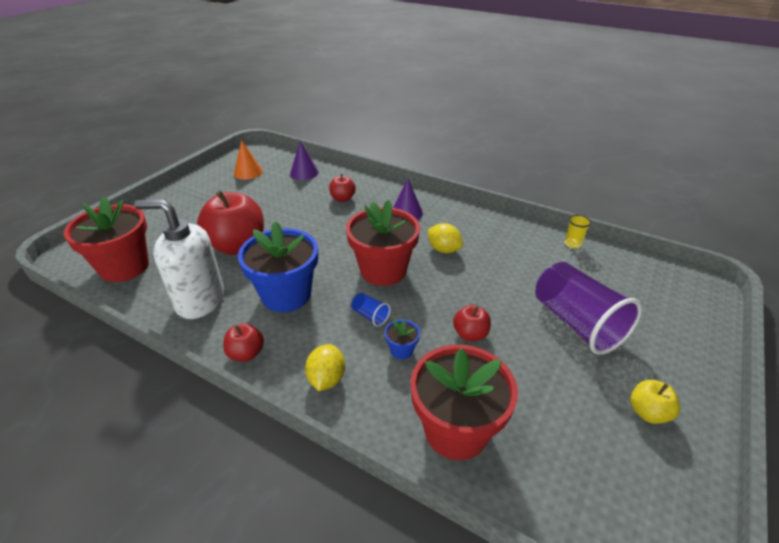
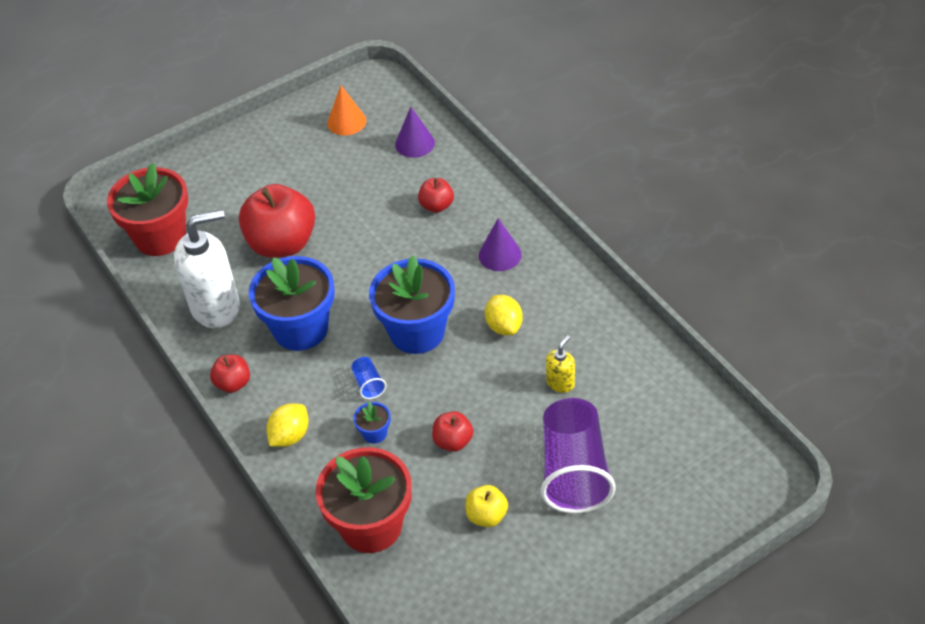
camera: 30 degrees right, 10 degrees up
white soap dispenser [134,199,224,319] -> white soap dispenser turned 120 degrees clockwise [174,209,240,328]
red flower pot [346,200,420,286] -> blue flower pot [369,256,455,354]
yellow cup [565,215,591,248] -> none
yellow apple [630,380,680,424] -> yellow apple moved to [465,485,508,527]
none -> yellow soap dispenser [546,335,575,393]

